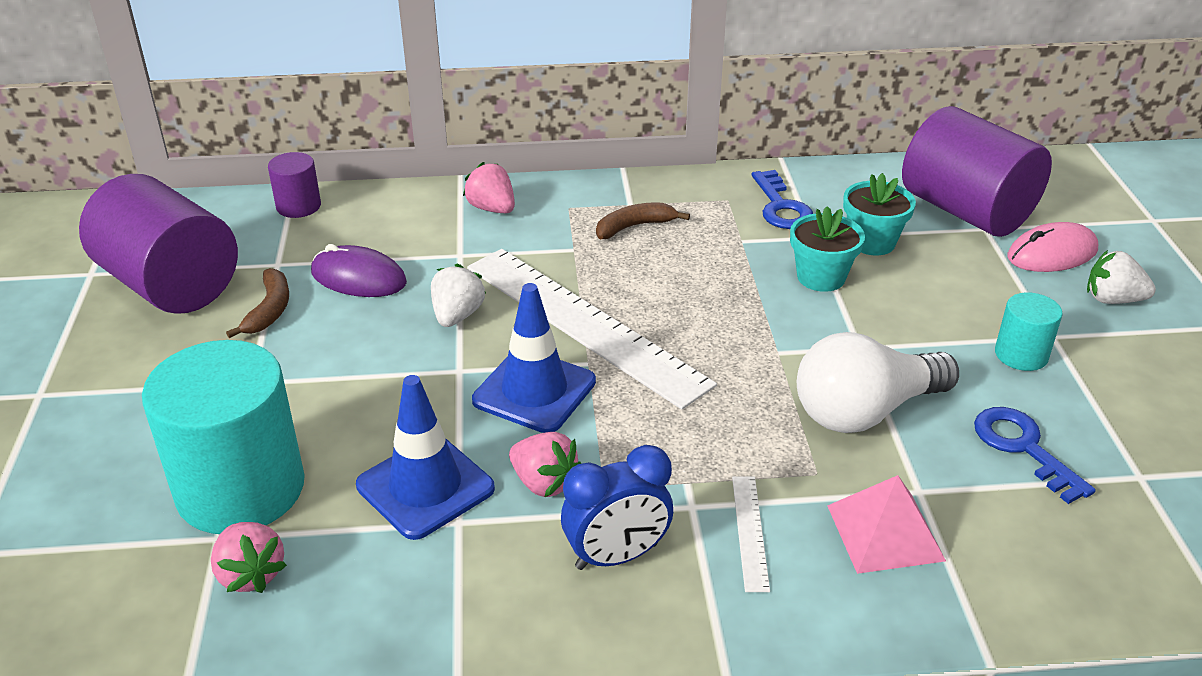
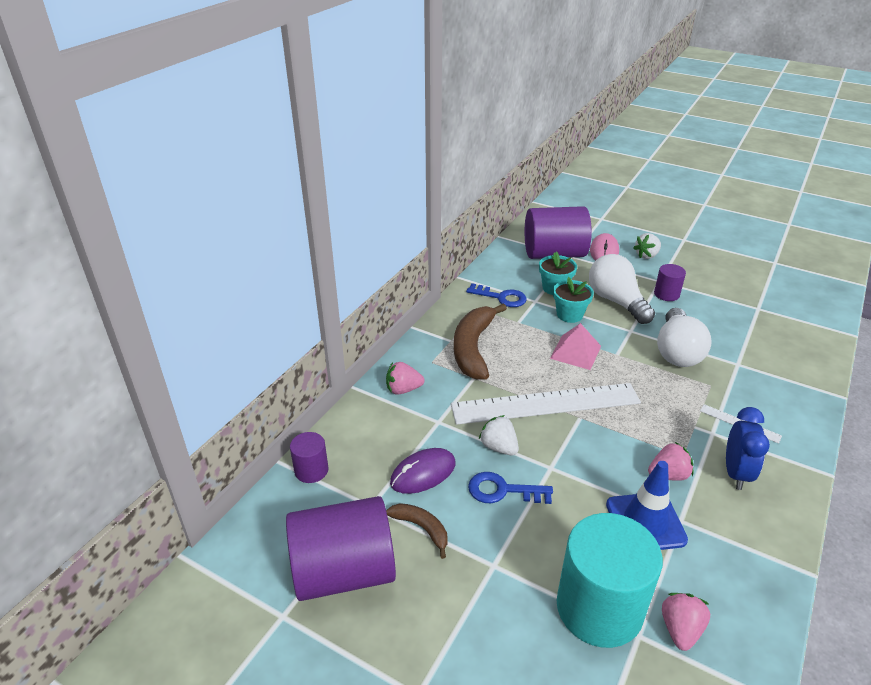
camera: 55 degrees left, 0 degrees up
pink strawberry [211,522,287,593] -> pink strawberry turned 75 degrees counterclockwise [662,593,710,651]
blue traffic cone [472,283,596,433] -> none
brown banana [596,202,690,239] -> brown banana [454,303,507,380], size x1.94
pink pyramid [827,475,946,574] -> pink pyramid moved to [550,323,601,370]
blue key [974,407,1096,504] -> blue key moved to [468,472,553,504]
turquoise cylinder [995,292,1063,371] -> purple cylinder [654,264,686,301]
none -> white light bulb [589,254,655,324]

